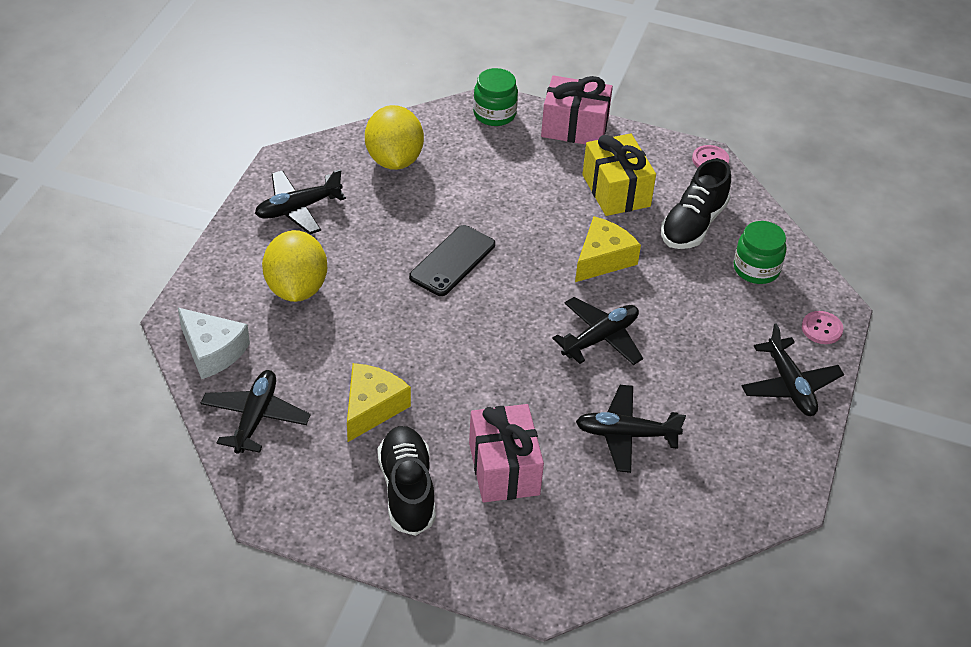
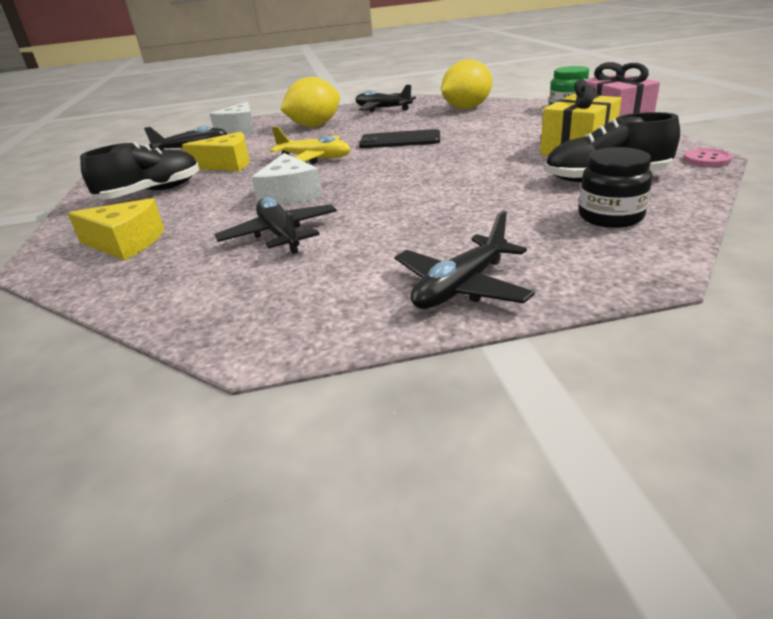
camera: 65 degrees right, 15 degrees down
pink gift [469,404,544,502] -> none
black plane [552,297,643,365] -> none
yellow cheese [575,216,641,282] -> yellow cheese moved to [68,198,164,260]
green jar [734,221,786,284] -> black jar [579,147,652,228]
pink button [802,311,843,344] -> none
none -> white cheese [252,153,322,205]
none -> yellow plane [269,127,350,164]

